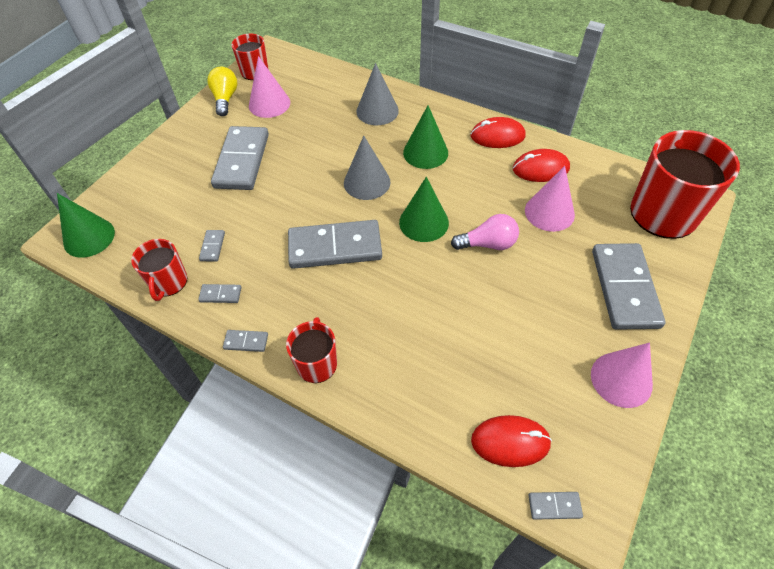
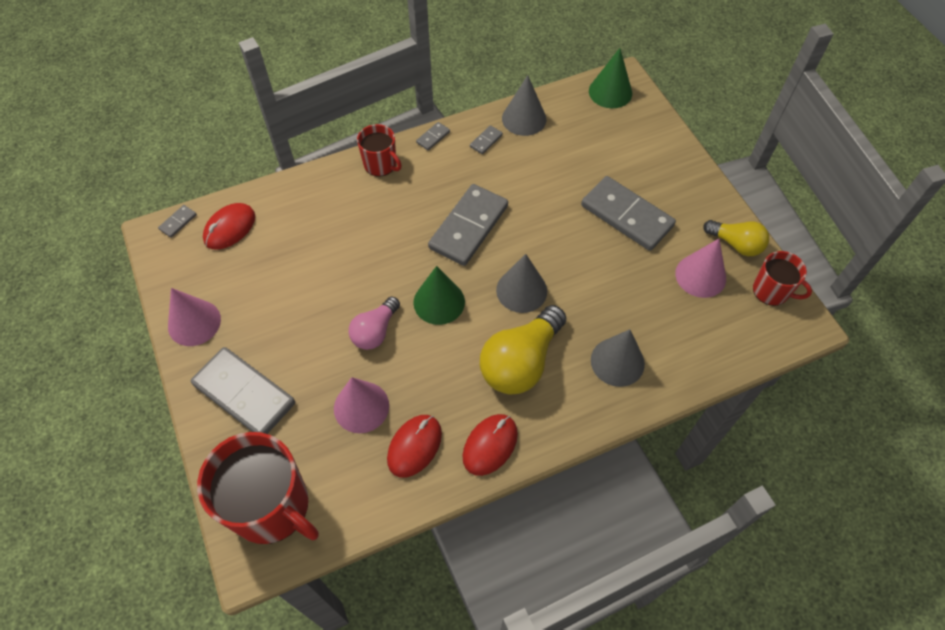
camera: 125 degrees right, 5 degrees up
red mug [131,239,187,301] -> grey cone [502,75,546,136]
grey domino [199,230,225,262] -> none
green cone [403,105,448,169] -> yellow light bulb [480,305,566,394]

